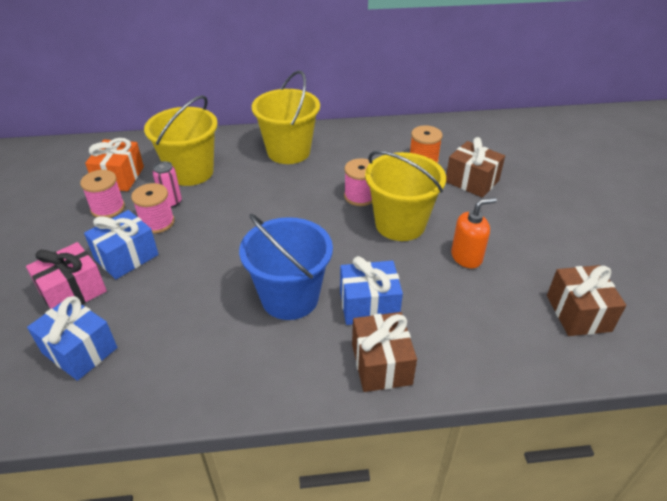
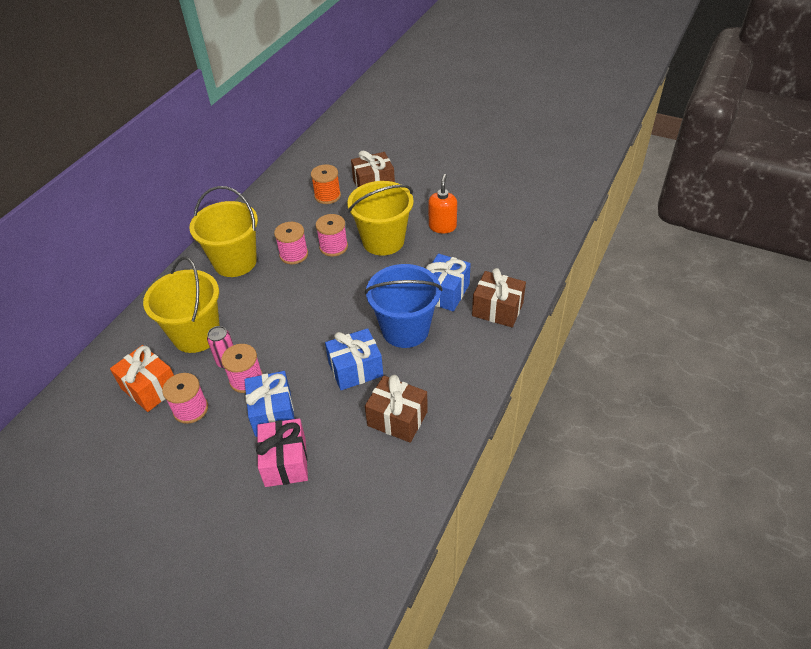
camera: 55 degrees left, 5 degrees up
blue gift [27,296,117,381] -> blue gift moved to [325,328,383,390]
brown gift [547,265,626,336] -> brown gift moved to [365,375,428,443]
none -> pink spool [274,222,308,264]

